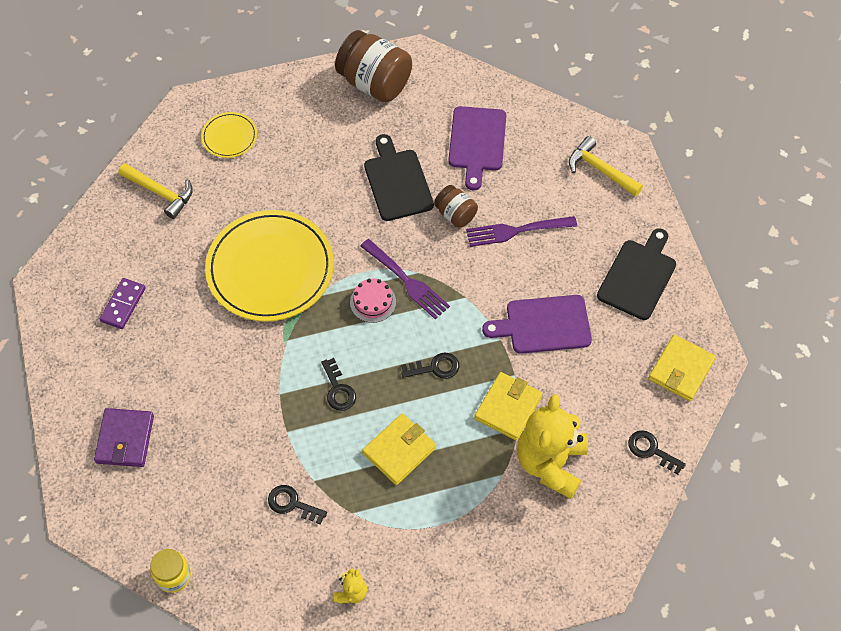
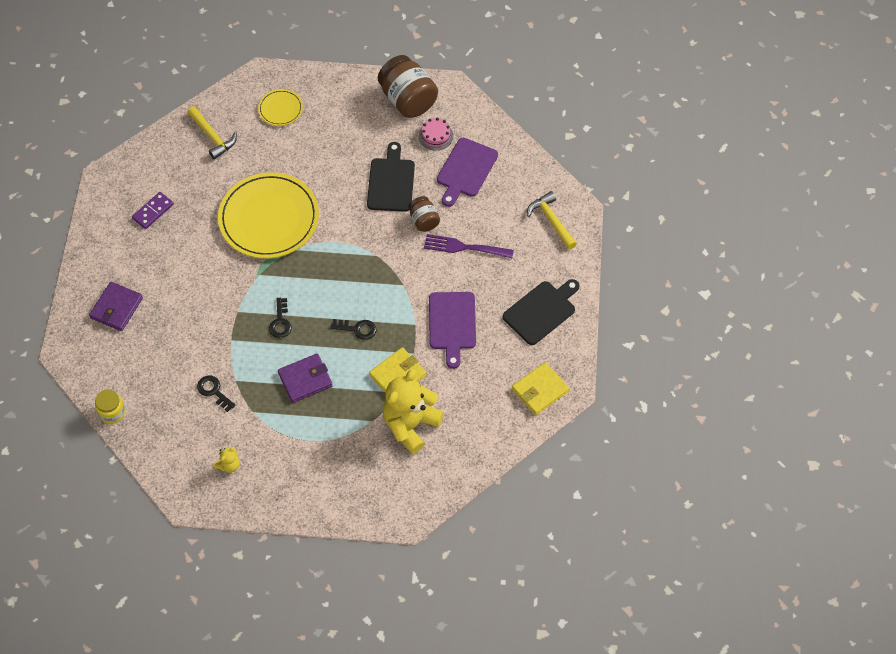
camera: 20 degrees right, 0 degrees up
pink cake [350,279,396,323] -> pink cake moved to [419,117,453,150]
purple fork [360,239,450,319] -> none
yellow wallet [362,414,436,485] -> purple wallet [278,354,333,403]
purple cutting board [482,295,592,354] -> purple cutting board turned 105 degrees counterclockwise [429,292,476,369]
black key [628,430,686,475] -> none

